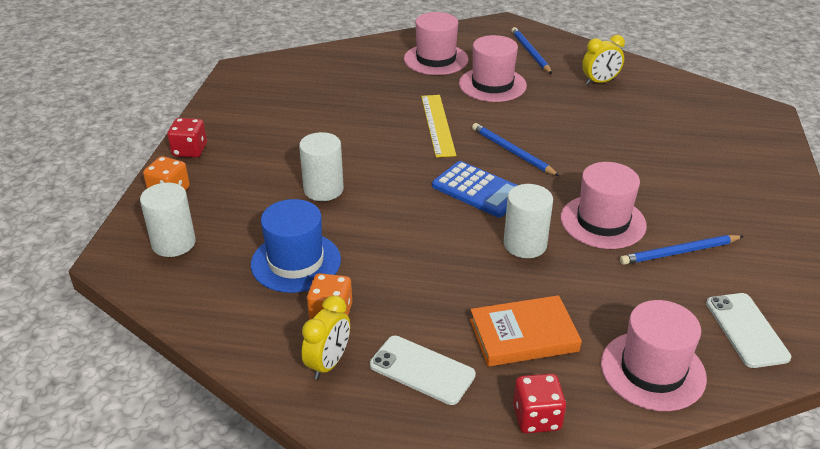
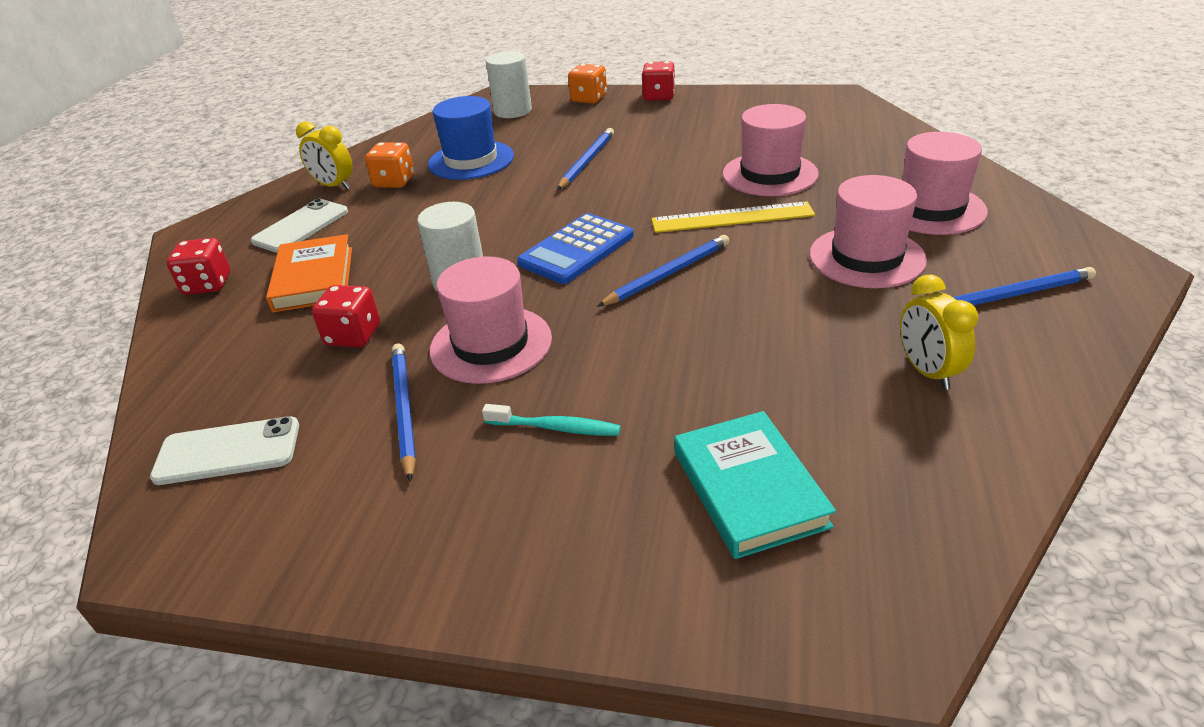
camera: 95 degrees right, 0 degrees up
white cylinder [299,132,344,201] -> blue pencil [557,128,614,190]
pink hat [601,300,707,411] -> pink hat moved to [722,104,819,196]
none -> red dice [312,285,380,347]
none -> turquoise toothbrush [482,404,621,436]
none -> turquoise book [674,411,836,559]

